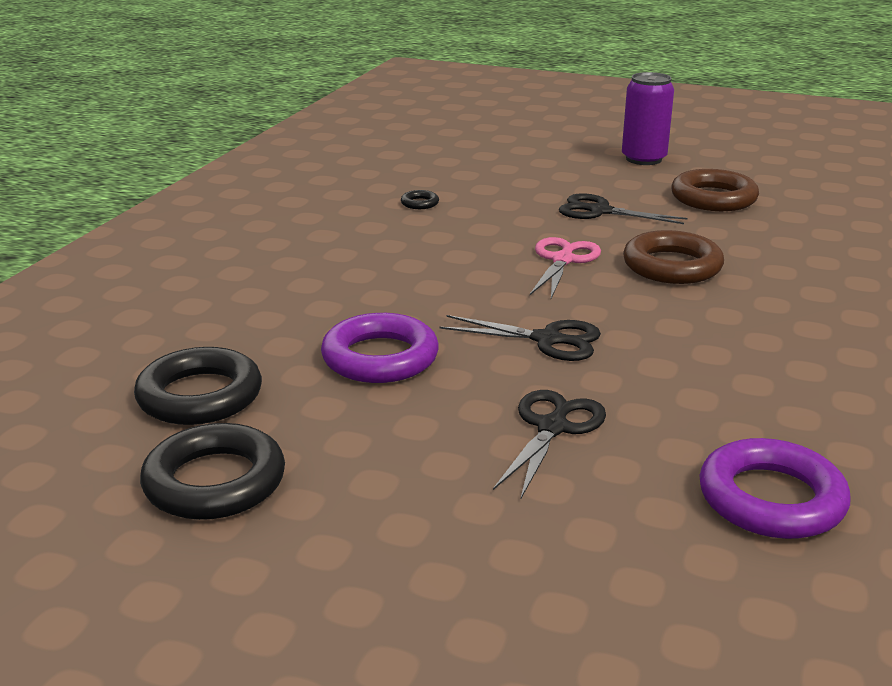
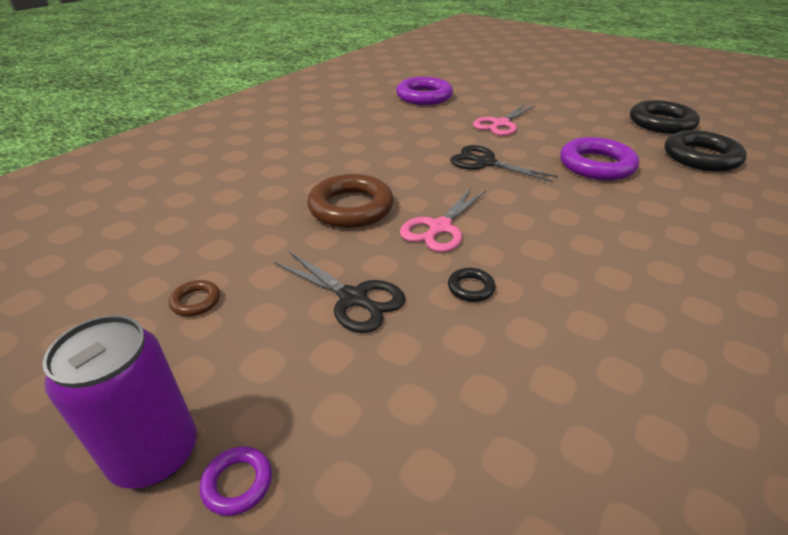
camera: 165 degrees left, 10 degrees up
black ring [401,190,439,209] -> black ring moved to [448,268,495,302]
black scissors [493,390,606,498] -> pink scissors [473,104,536,136]
brown ring [671,169,759,211] -> brown ring [169,280,220,316], size x0.44
none -> purple ring [200,446,272,516]

